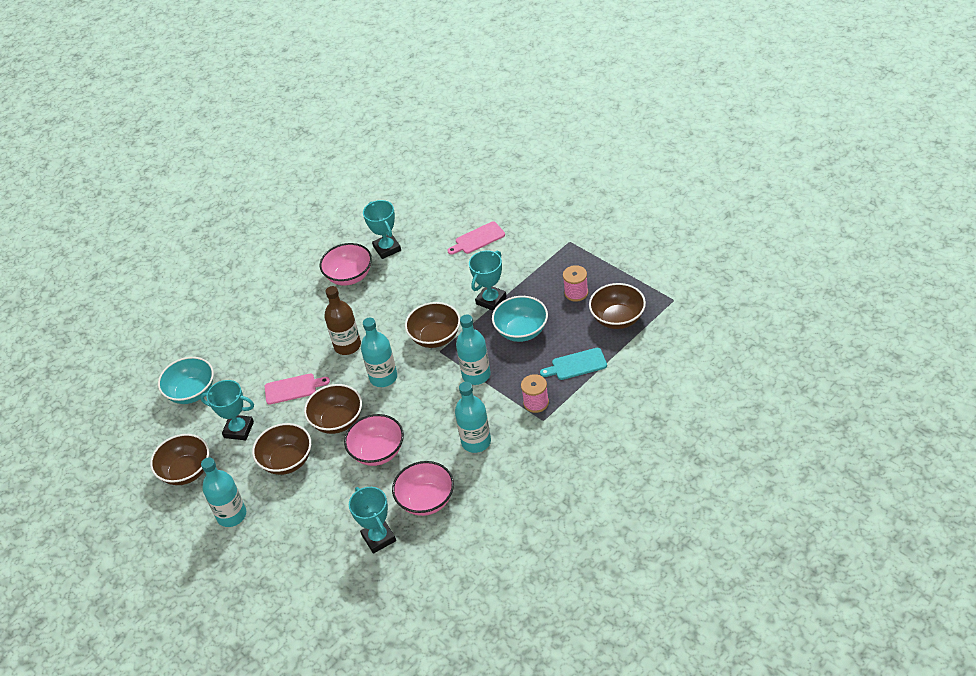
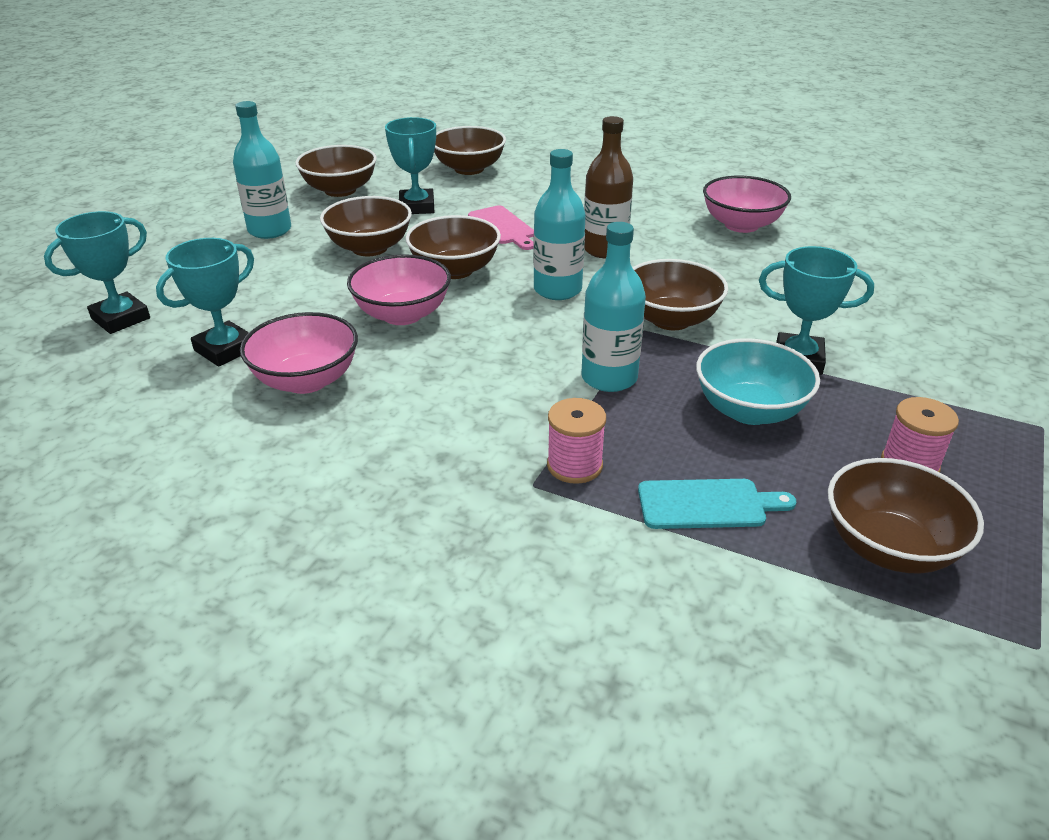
camera: 65 degrees right, 10 degrees down
turquoise bowl [158,357,214,404] -> brown bowl [434,126,506,175]
turquoise trophy [363,200,401,259] -> turquoise trophy moved to [44,211,150,334]
pink cutting board [447,221,505,255] -> none
turquoise bottle [455,382,491,453] -> none
turquoise cutting board [540,348,607,380] -> turquoise cutting board turned 120 degrees clockwise [638,479,796,529]

